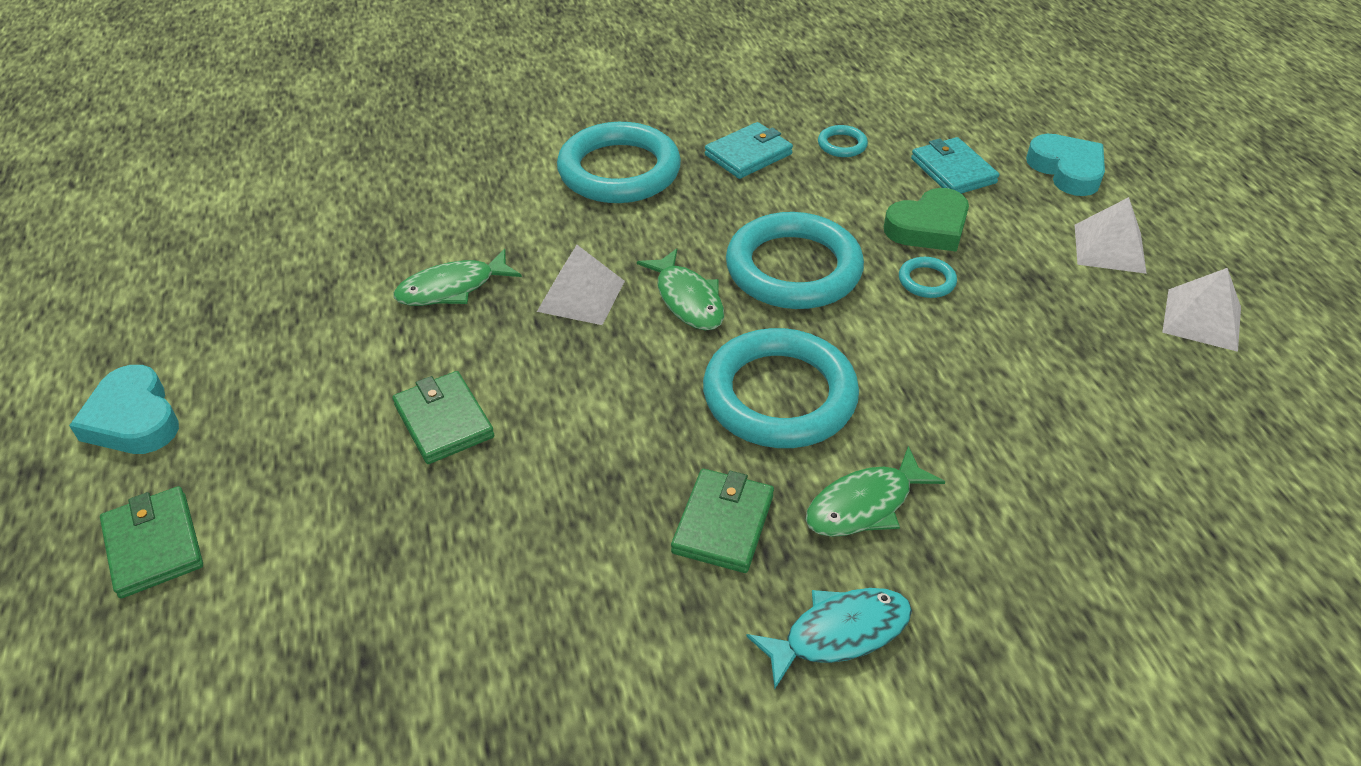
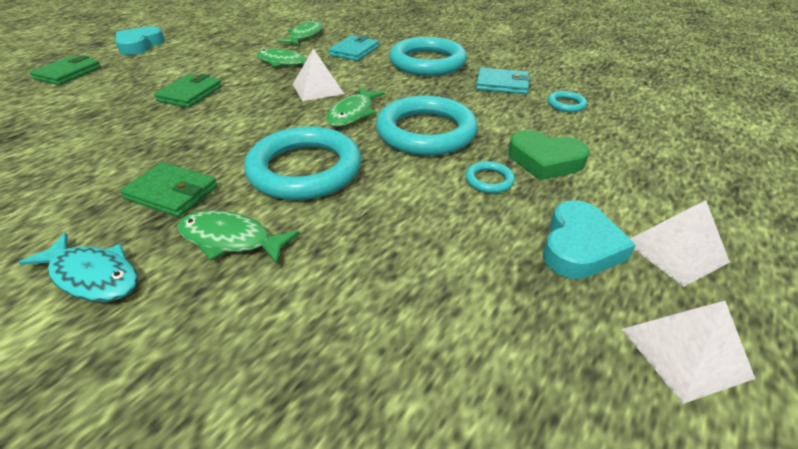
camera: 50 degrees right, 5 degrees down
green wallet [671,469,774,573] -> green wallet turned 45 degrees clockwise [120,162,218,217]
turquoise wallet [911,137,999,194] -> turquoise wallet moved to [329,36,379,61]
turquoise heart [1026,134,1105,196] -> turquoise heart moved to [543,200,636,279]
none -> green fish [278,20,323,45]

